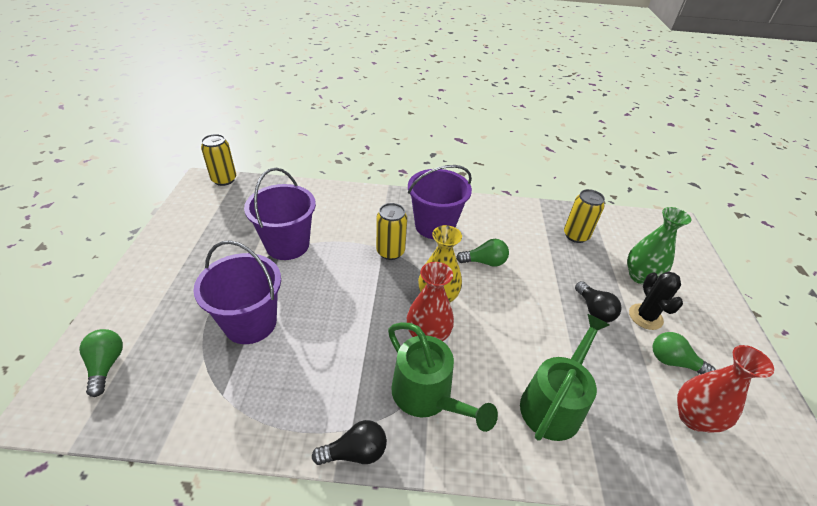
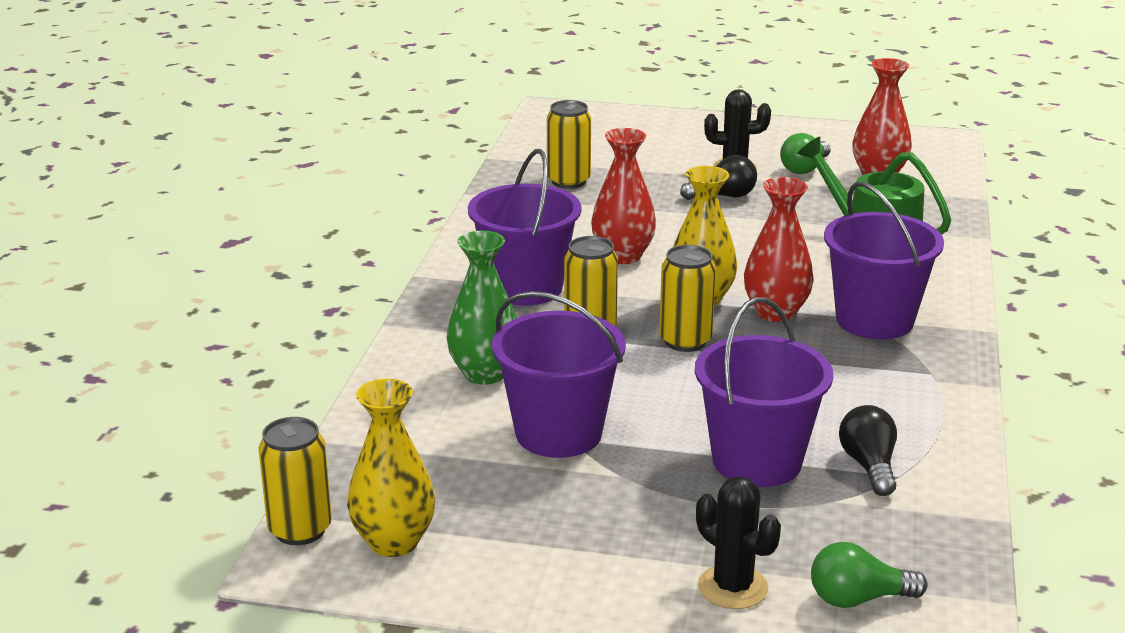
camera: 80 degrees left, 15 degrees down
black light bulb [312,420,387,465] -> black light bulb moved to [839,405,897,496]
green watering can [388,322,498,432] -> purple bucket [824,182,944,339]
green light bulb [456,239,509,267] -> red vase [591,128,656,264]
green vase [627,207,691,284] -> green vase moved to [446,231,517,385]
none -> yellow vase [347,379,435,557]
none -> yellow can [659,245,716,352]
none -> black cactus [696,476,781,609]

